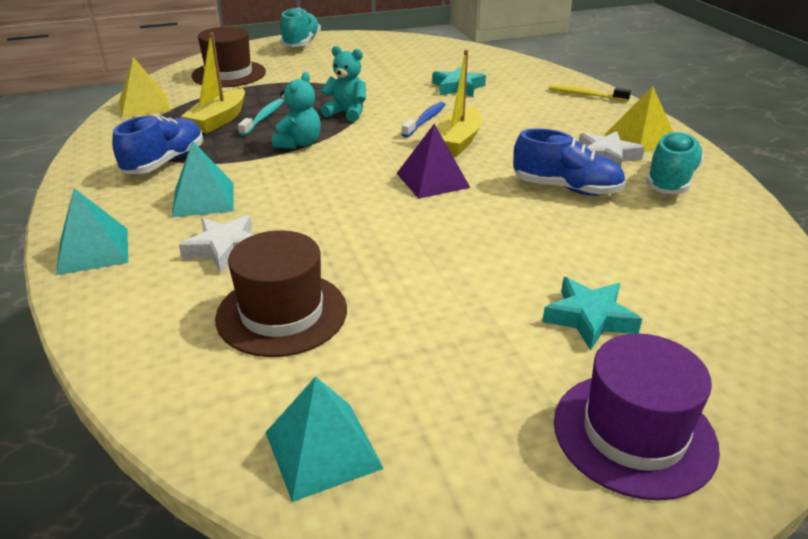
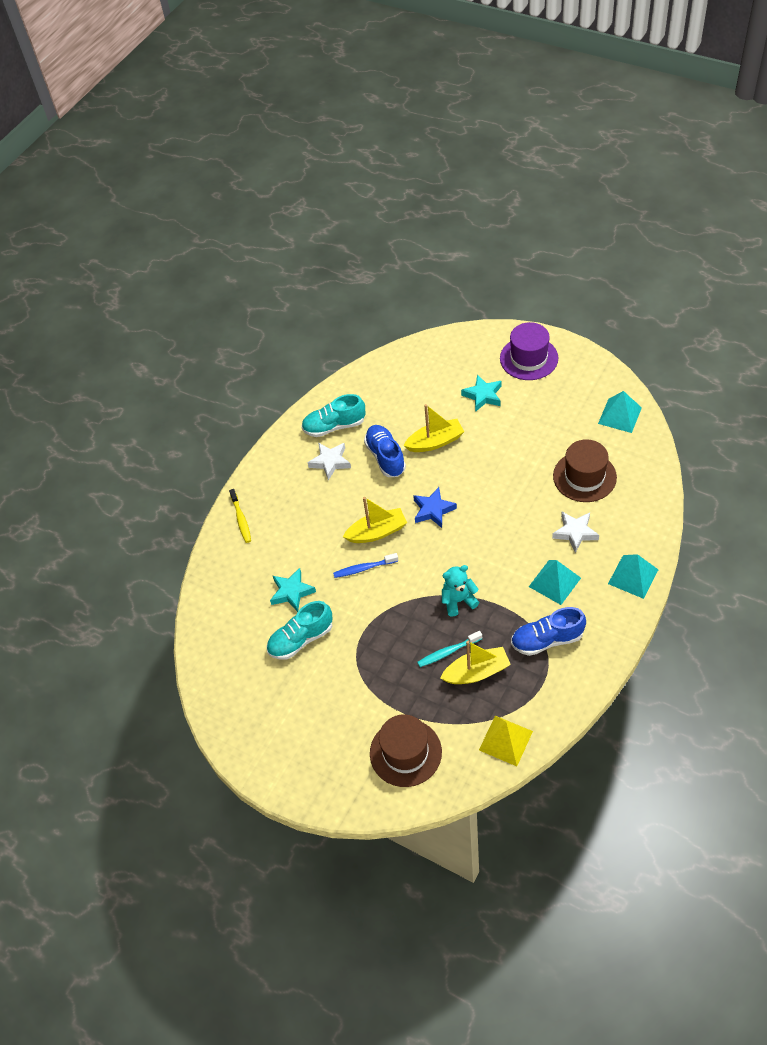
camera: 125 degrees left, 20 degrees up
turquoise shoe [280,7,321,47] -> turquoise shoe moved to [267,601,332,660]
turquoise teddy bear [321,46,366,122] -> none
purple pyramid [396,124,470,199] -> blue star [413,487,457,528]
yellow pyramid [606,86,673,152] -> none
none -> yellow boat [403,404,464,452]

